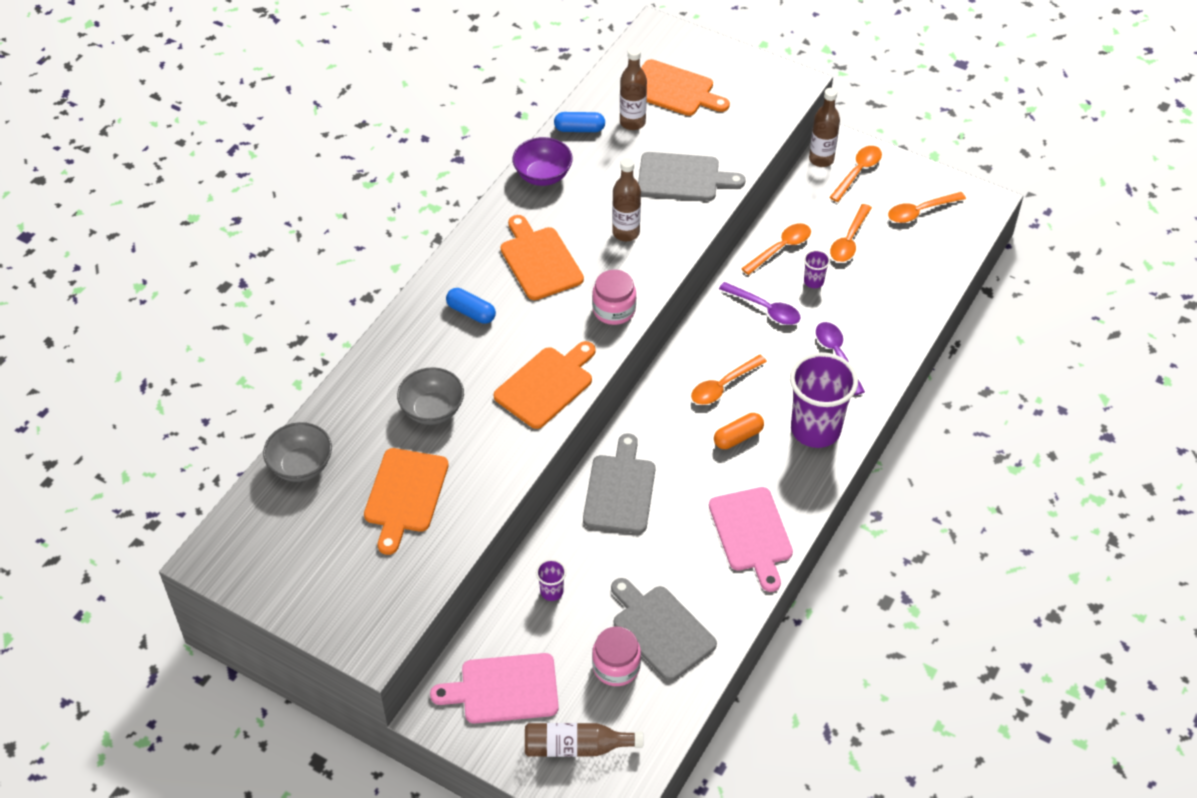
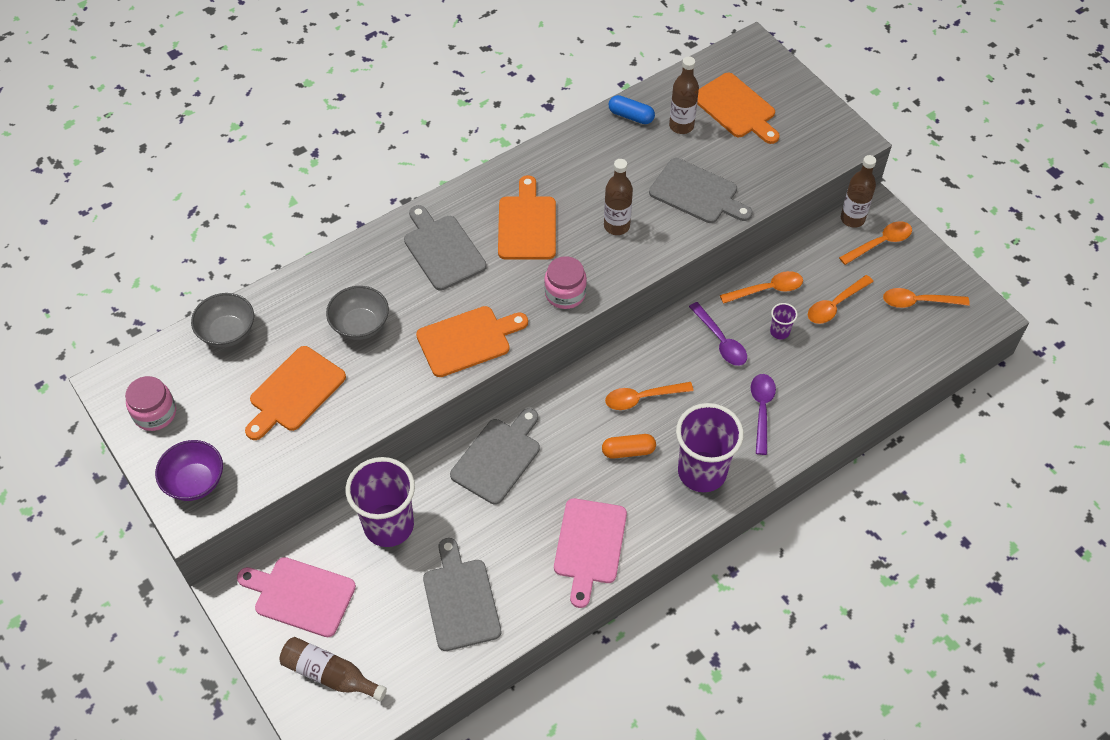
camera: 25 degrees right, 5 degrees up
blue capsule [446,288,496,324] -> grey cutting board [404,205,487,291]
purple bowl [513,137,573,186] -> purple bowl moved to [155,440,223,501]
purple cup [536,559,566,601] -> purple cup [346,457,415,547], size x2.34
pink jar [592,626,641,686] -> pink jar moved to [125,376,176,431]

